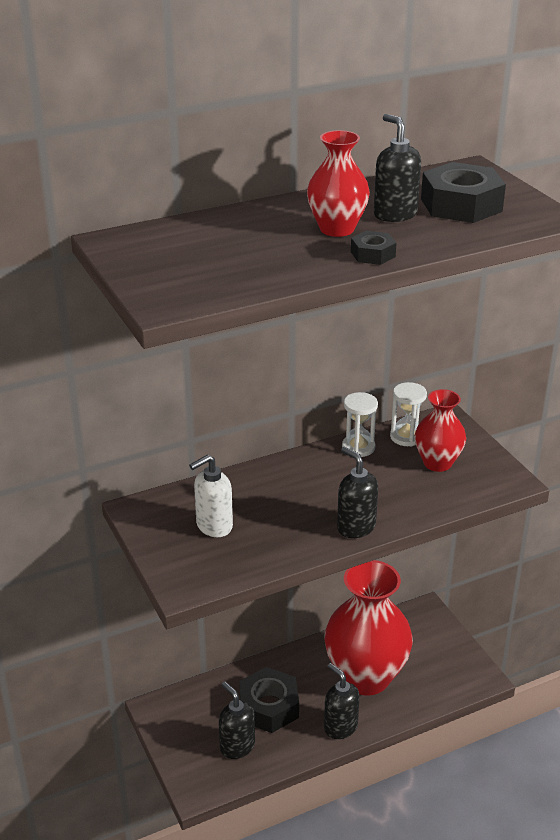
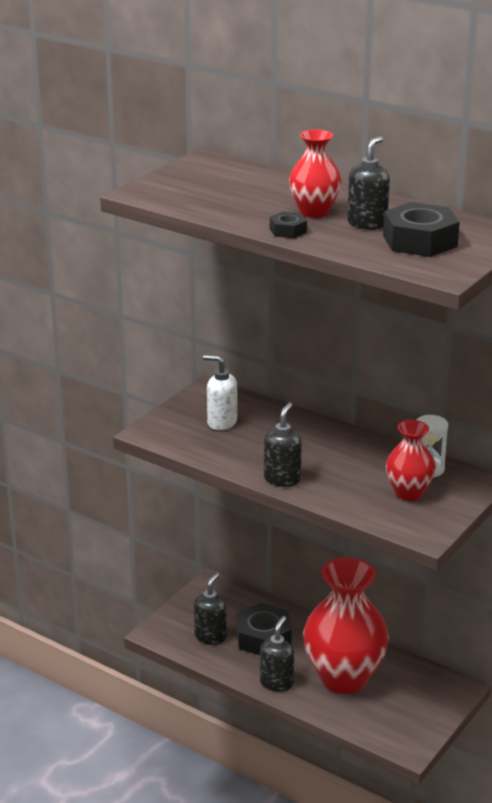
camera: 60 degrees right, 5 degrees down
white hourglass [342,392,378,457] -> none

